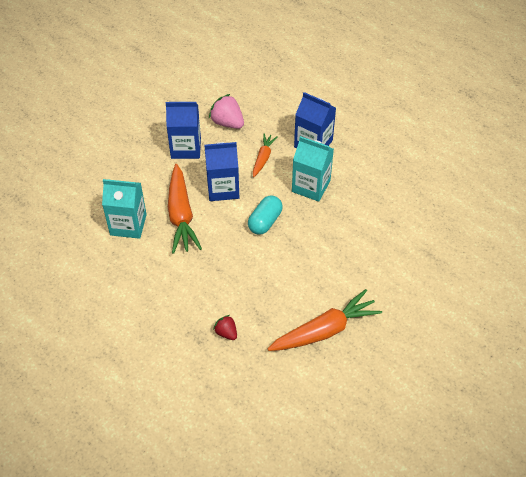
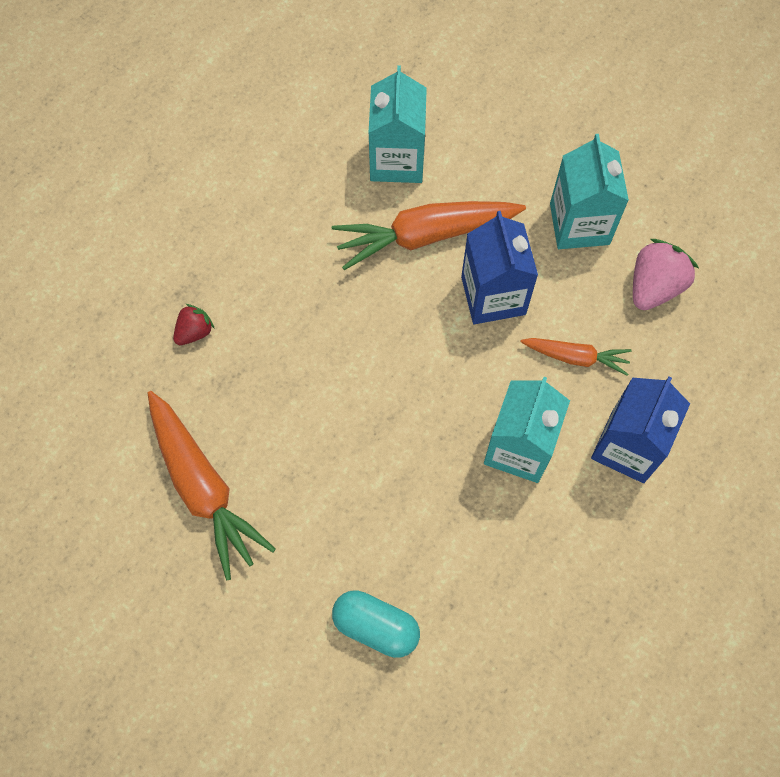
camera: 85 degrees right, 15 degrees up
blue carton [166,101,201,159] -> turquoise carton [550,134,629,249]
turquoise capsule [248,196,283,235] -> turquoise capsule moved to [332,590,420,658]

